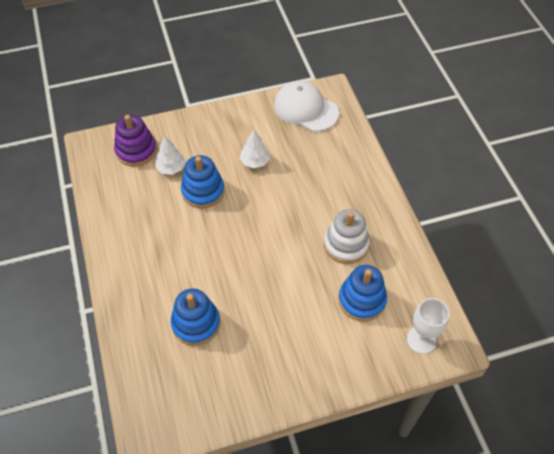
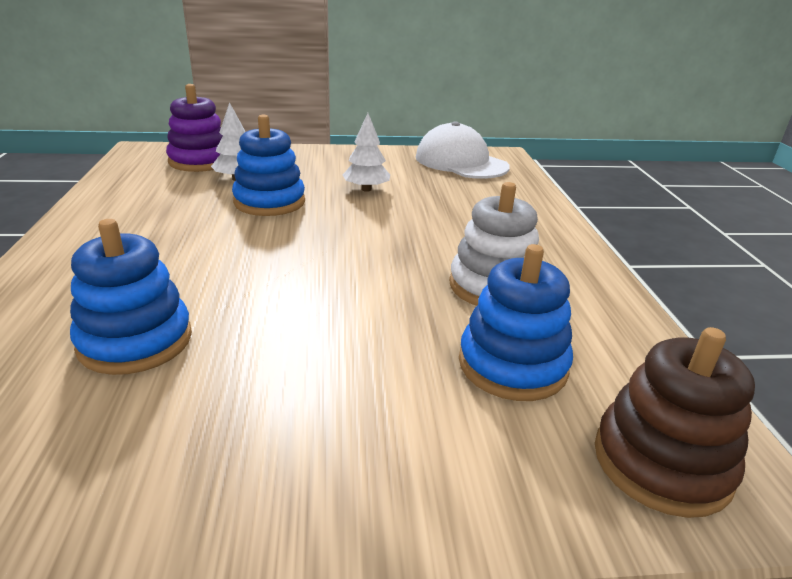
camera: 10 degrees right, 25 degrees down
white goblet [407,298,449,354] -> brown stacking toy [595,327,755,518]

